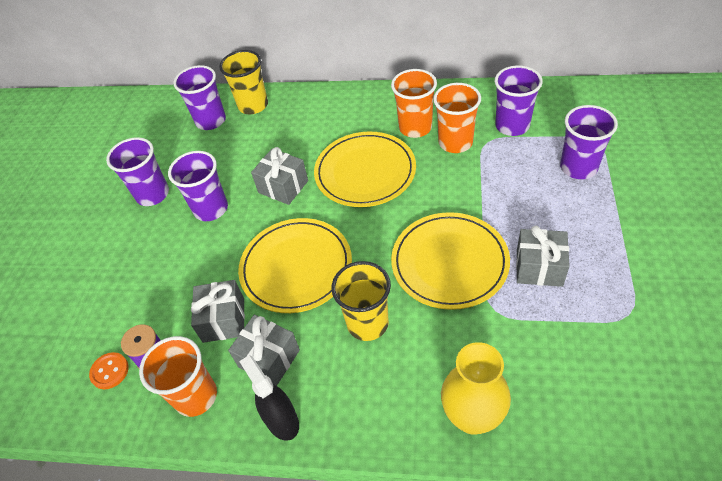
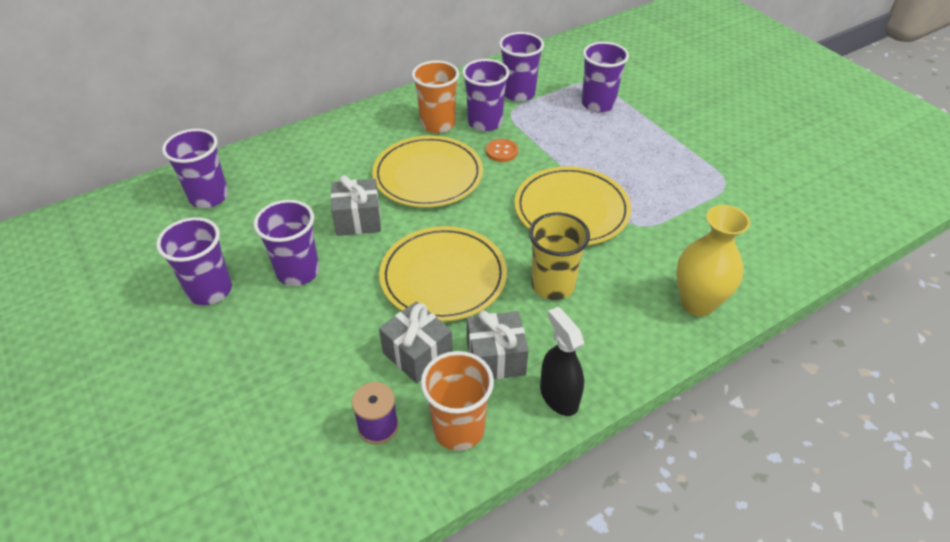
camera: 45 degrees left, 5 degrees down
orange button [89,352,129,389] -> orange button moved to [486,139,518,162]
yellow cup [219,50,268,114] -> none
black spray bottle [239,355,299,441] -> black spray bottle turned 45 degrees clockwise [540,307,584,416]
orange cup [433,83,481,153] -> purple cup [462,59,509,131]
grey gift [516,226,570,287] -> none

